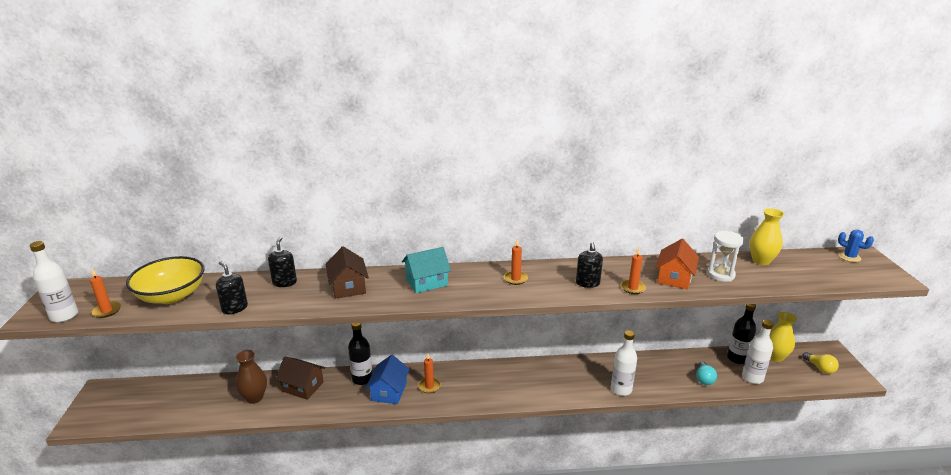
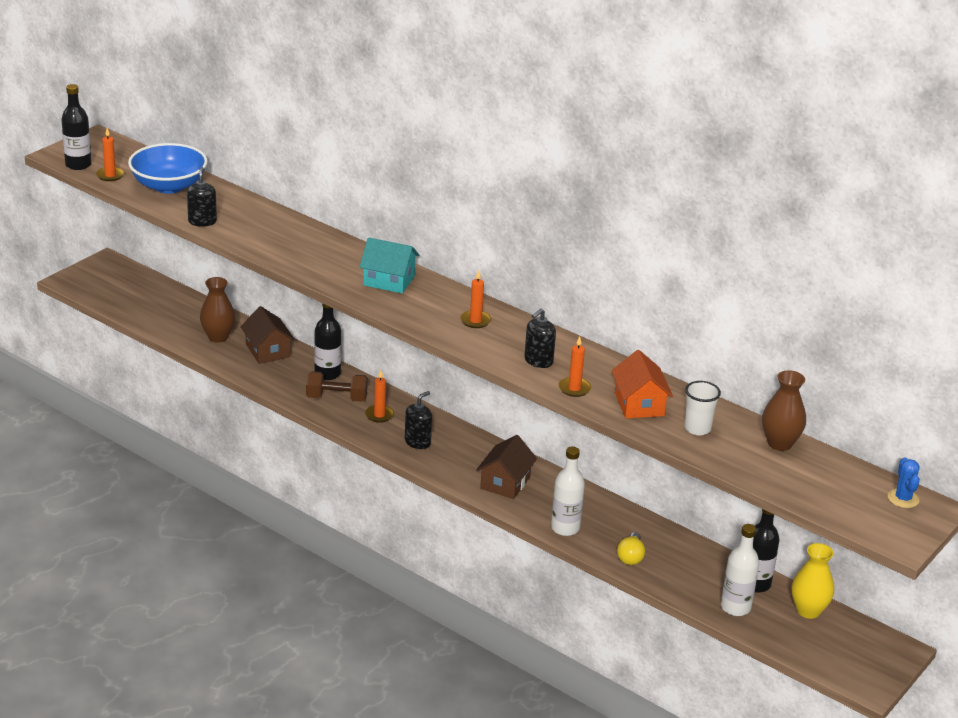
camera: 40 degrees right, 5 degrees up
white bottle [29,241,78,322] -> black bottle [61,84,92,170]
yellow bowl [126,256,205,304] -> blue bowl [128,143,208,194]
black soap dispenser [268,237,297,287] -> black soap dispenser moved to [405,391,432,449]
brown house [325,246,369,299] -> brown house moved to [476,435,537,499]
blue house [366,355,410,404] -> brown dumbbell [306,371,368,402]
orange house [656,239,699,289] -> orange house turned 75 degrees counterclockwise [611,350,673,419]
turquoise light bulb [696,361,717,385] -> none
white hourglass [707,231,744,282] -> white cup [684,381,721,435]
yellow vase [749,208,784,265] -> brown vase [762,370,806,451]
yellow light bulb [802,352,839,374] -> yellow light bulb moved to [617,532,645,565]

